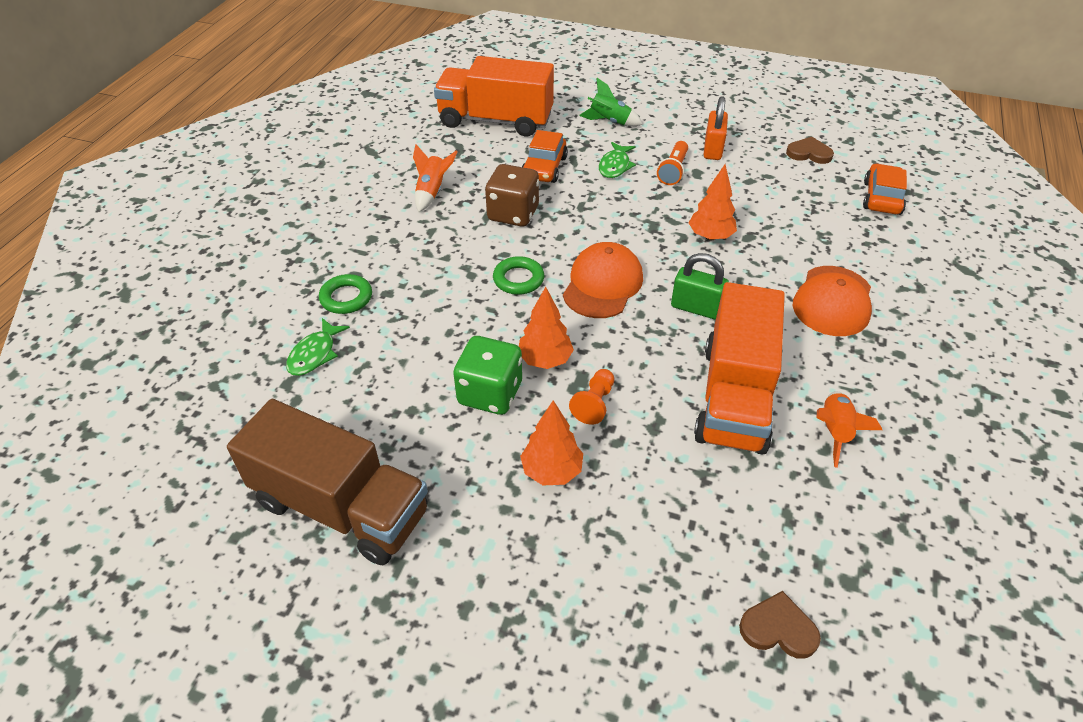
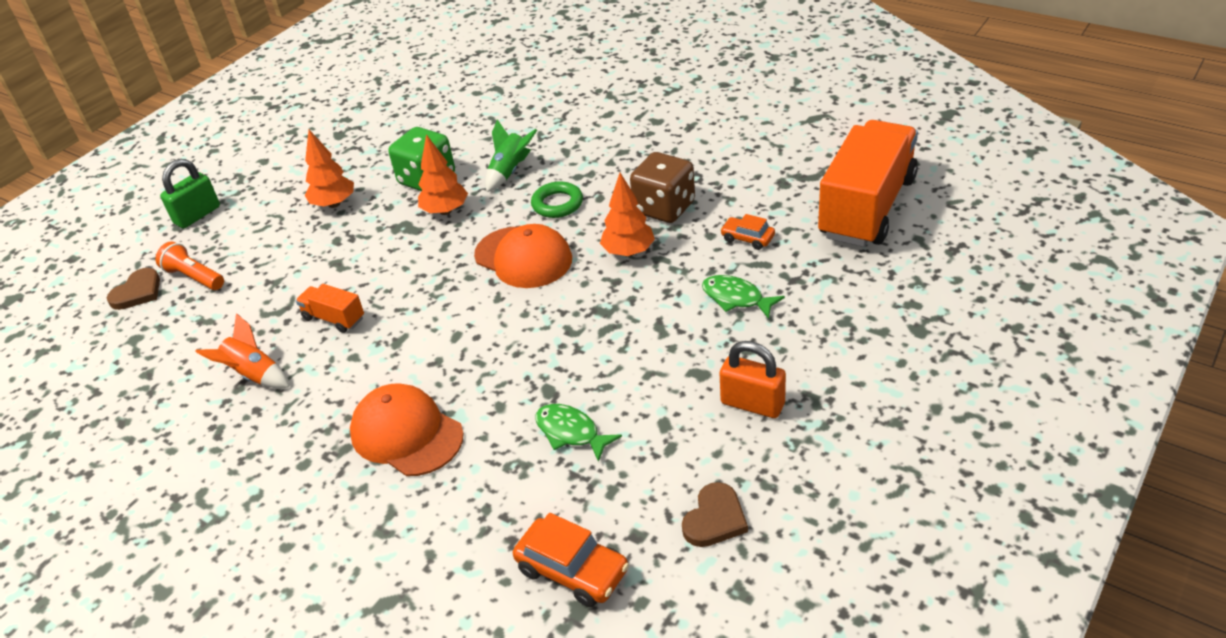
camera: 110 degrees right, 5 degrees down
brown truck [227,399,428,565] -> none
green fish [286,318,350,376] -> green fish moved to [535,404,622,462]
green ring [319,274,372,314] -> none
orange rocket [413,144,458,212] -> none
orange car [522,130,568,183] -> orange car [720,214,775,250], size x0.61
orange pawn [569,369,614,425] -> none
green rocket [579,78,643,126] -> green rocket moved to [485,119,537,192]
orange flashlight [657,141,688,185] -> orange flashlight moved to [155,241,224,290]
green padlock [671,253,729,319] -> green padlock moved to [160,159,220,228]
orange tree [689,165,737,240] -> orange tree moved to [600,173,655,257]
orange truck [694,282,785,455] -> orange truck [296,284,364,333], size x0.43

